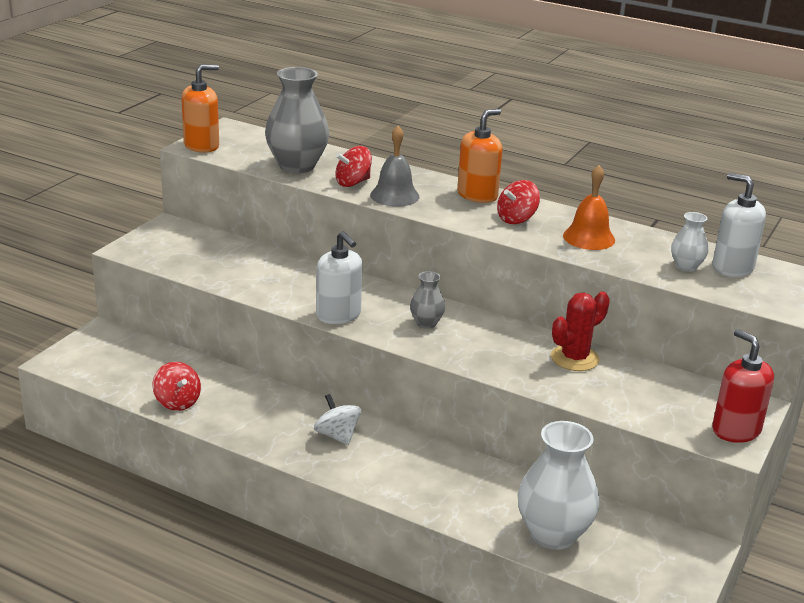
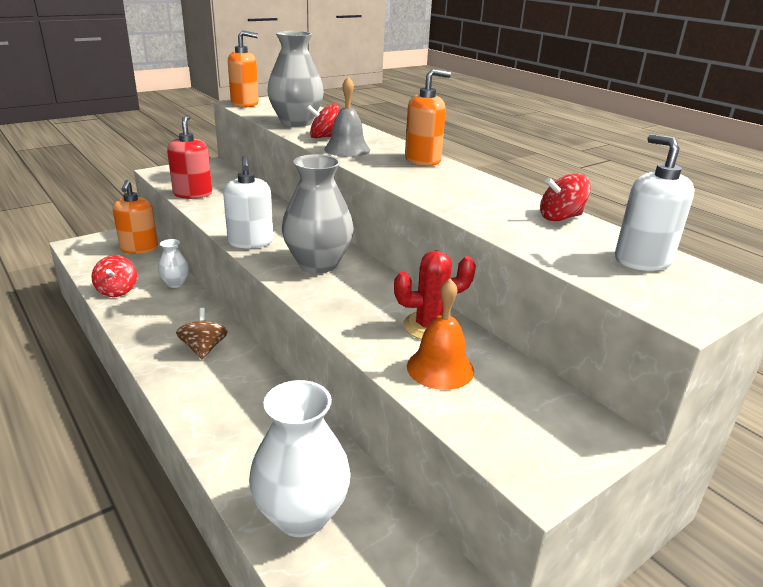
camera: 25 degrees right, 0 degrees up
white spinning top [314,394,361,445] -> brown spinning top [176,308,228,359]
grey vase [410,271,445,329] -> grey vase [282,154,354,273], size x1.99
red spinning top [497,180,540,224] -> red spinning top moved to [540,173,591,221]
orange bell [563,165,615,250] -> orange bell moved to [407,278,474,390]
white vase [671,212,709,272] -> white vase moved to [158,239,189,288]
red soap dispenser [712,329,774,443] -> red soap dispenser moved to [167,115,212,199]
none -> orange soap dispenser [113,180,158,254]

